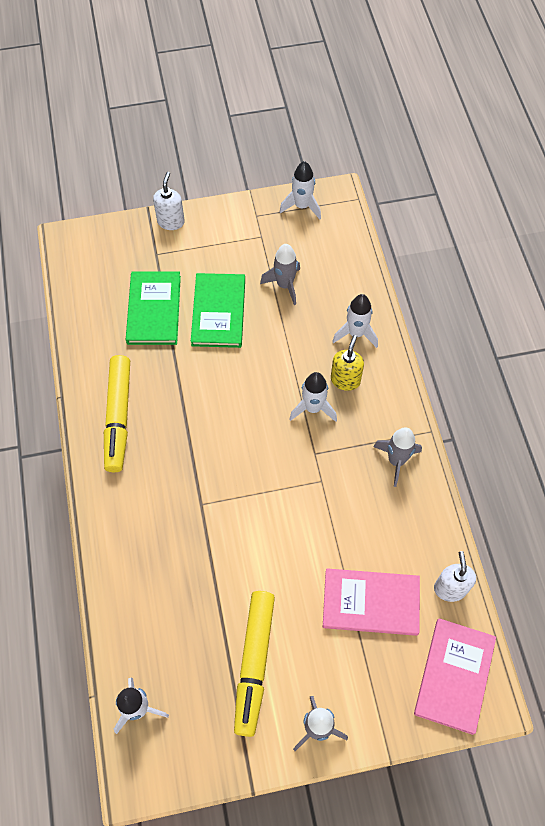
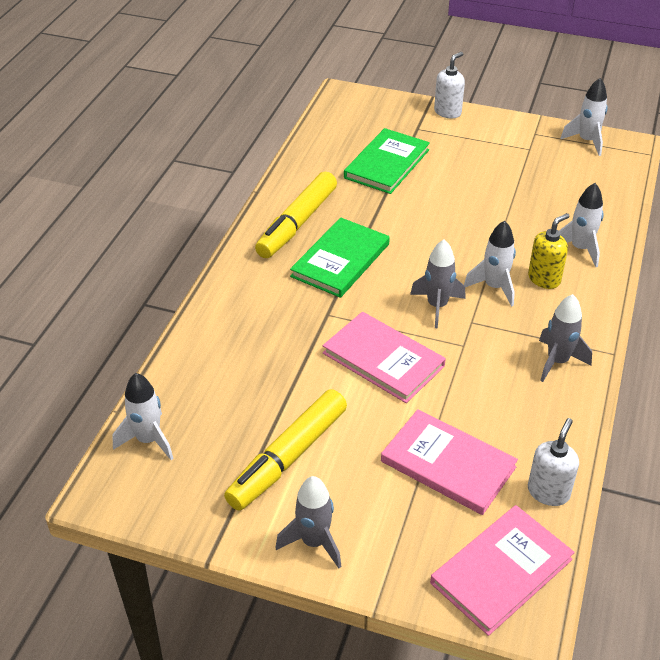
camera: 30 degrees right, 20 degrees down
green book [191,273,245,348] -> green book moved to [290,218,390,298]
grey rocket [260,244,300,305] -> grey rocket moved to [410,239,466,328]
none -> pink book [323,312,446,403]

